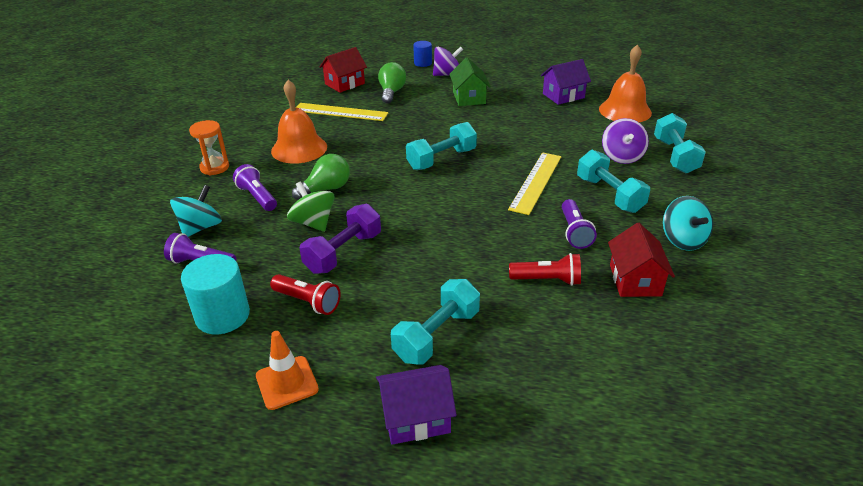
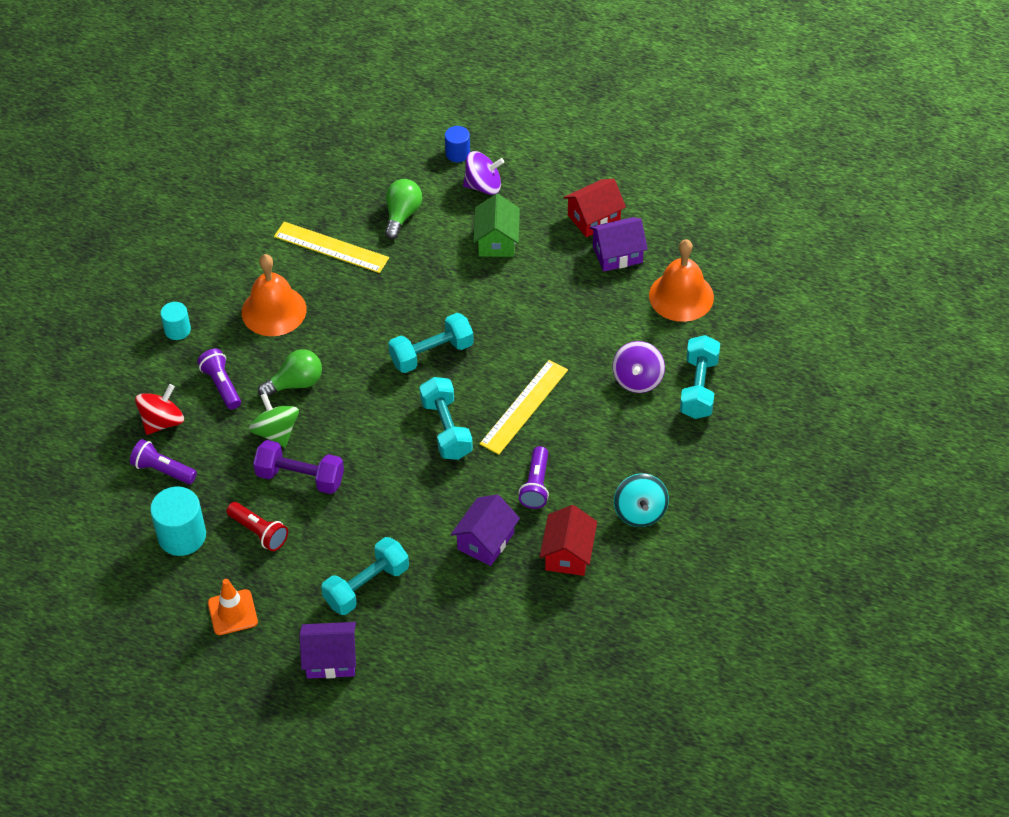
camera: 10 degrees right, 15 degrees up
turquoise spinning top [170,185,222,237] -> red spinning top [135,384,184,435]
orange hourglass [189,120,229,175] -> turquoise cylinder [160,302,191,340]
purple dumbbell [299,204,381,274] -> purple dumbbell turned 60 degrees clockwise [253,440,344,494]
red house [319,47,367,93] -> red house moved to [563,179,626,237]
red flashlight [509,253,581,286] -> purple house [451,494,520,566]
turquoise dumbbell [577,150,650,213] -> turquoise dumbbell moved to [419,377,473,460]

